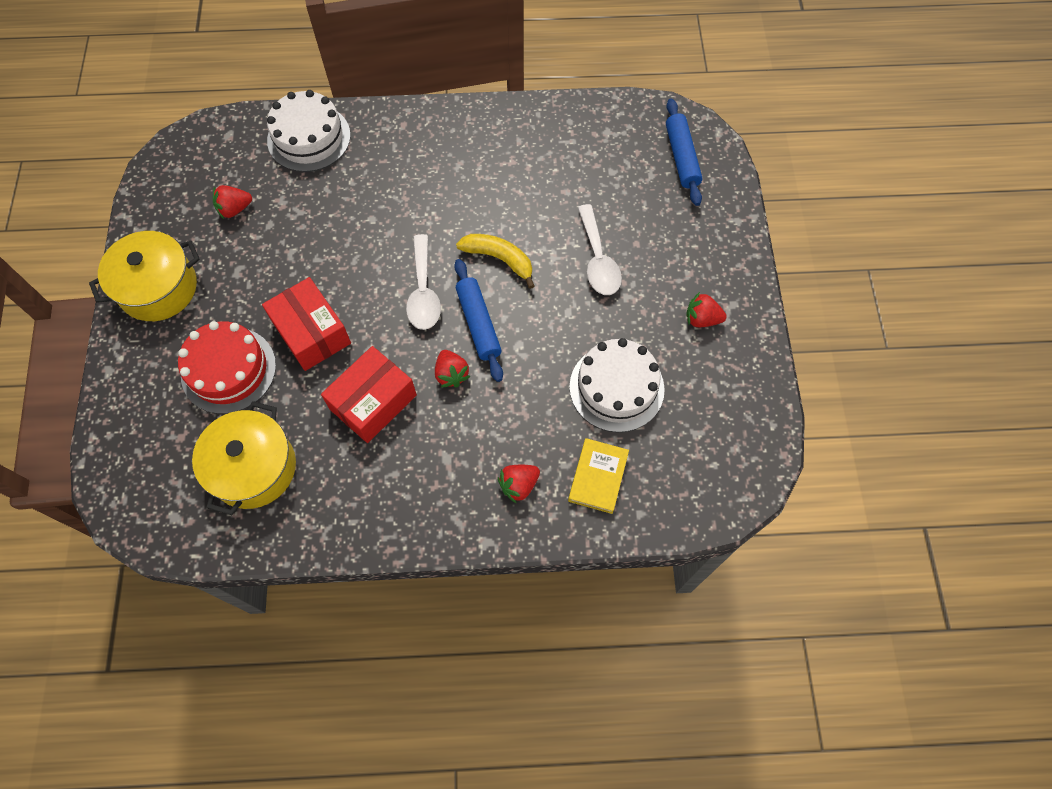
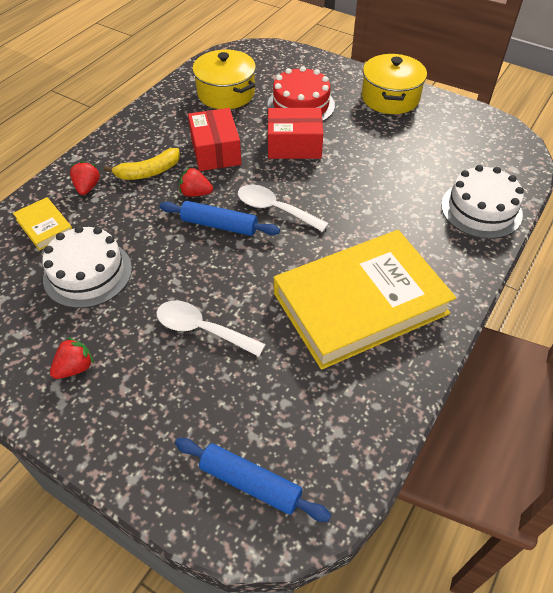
camera: 125 degrees right, 15 degrees down
red strawberry [213,185,252,219] -> none
yellow banana [456,234,534,289] -> yellow banana moved to [104,148,180,180]
none -> yellow book [274,230,456,370]

